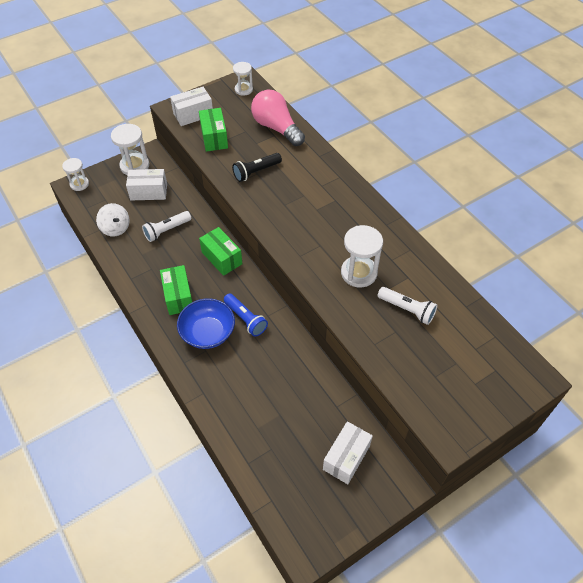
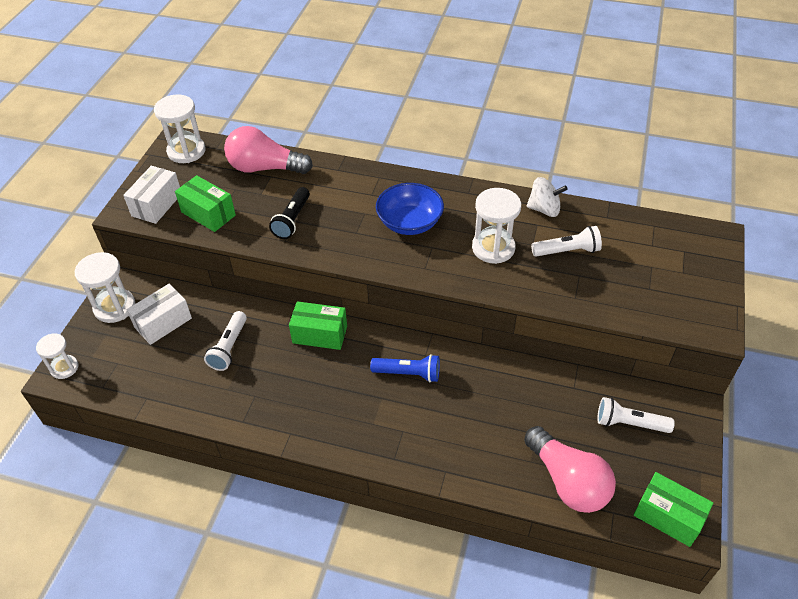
camera: 40 degrees left, 5 degrees down
white spinning top [96,203,130,237] -> white spinning top moved to [527,177,568,217]
green box [160,265,192,315] -> green box moved to [634,472,713,547]
blue bowl [177,298,235,349] -> blue bowl moved to [376,183,444,235]
white hourglass [233,62,253,96] -> white hourglass [154,94,205,163], size x1.59
white box [323,421,373,484] -> white flashlight [597,397,675,433]
none -> pink light bulb [524,426,616,513]

